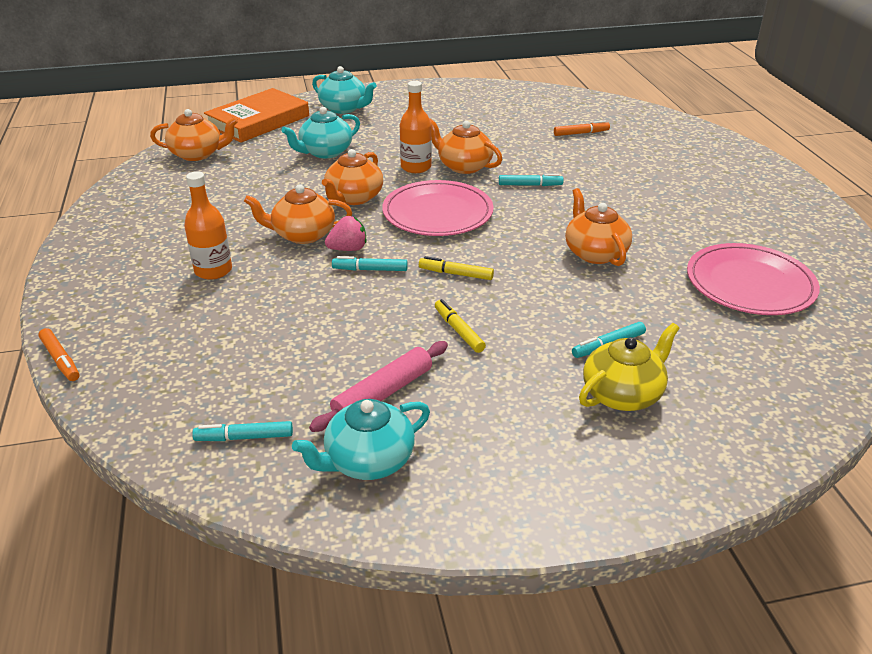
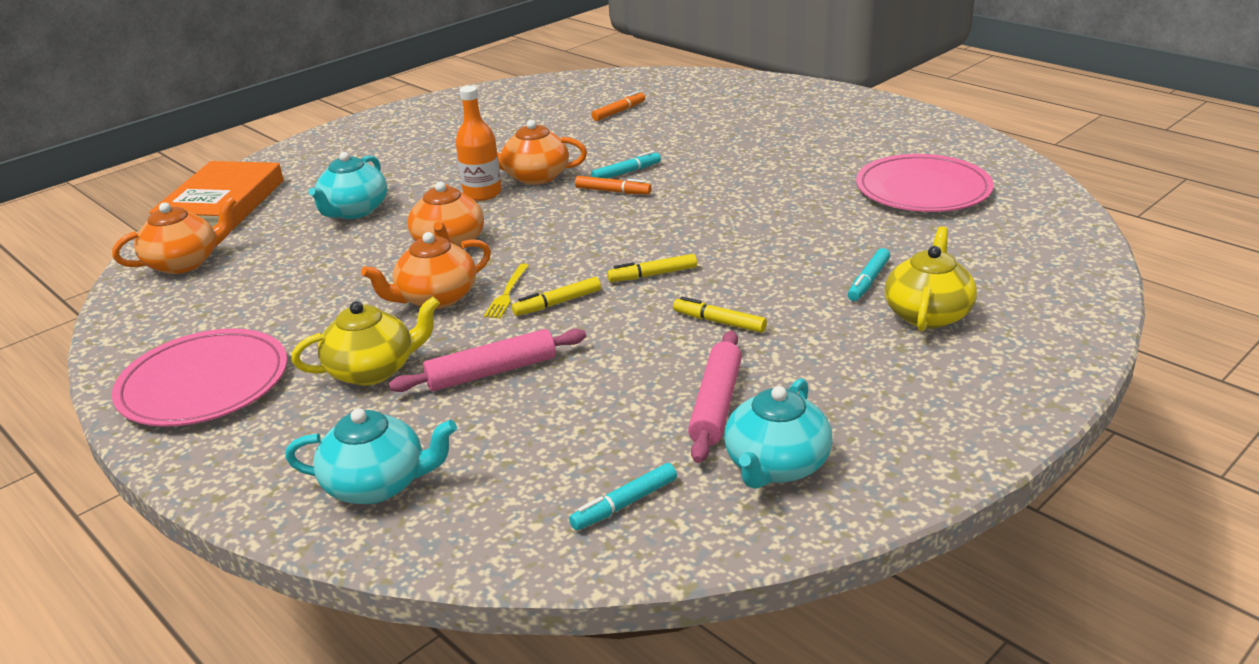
camera: 30 degrees left, 5 degrees down
orange marker [38,328,80,381] -> orange marker moved to [575,176,651,194]
orange bottle [184,171,232,280] -> yellow teapot [291,297,440,386]
turquoise teapot [312,66,377,114] -> turquoise teapot moved to [285,408,457,504]
pink strawberry [325,216,366,251] -> yellow fork [484,264,529,318]
turquoise marker [332,256,408,271] -> yellow marker [512,277,601,316]
pink plate [382,180,494,236] -> pink plate moved to [112,328,287,427]
orange teapot [565,188,632,266] -> none
none -> pink rolling pin [389,329,586,392]

